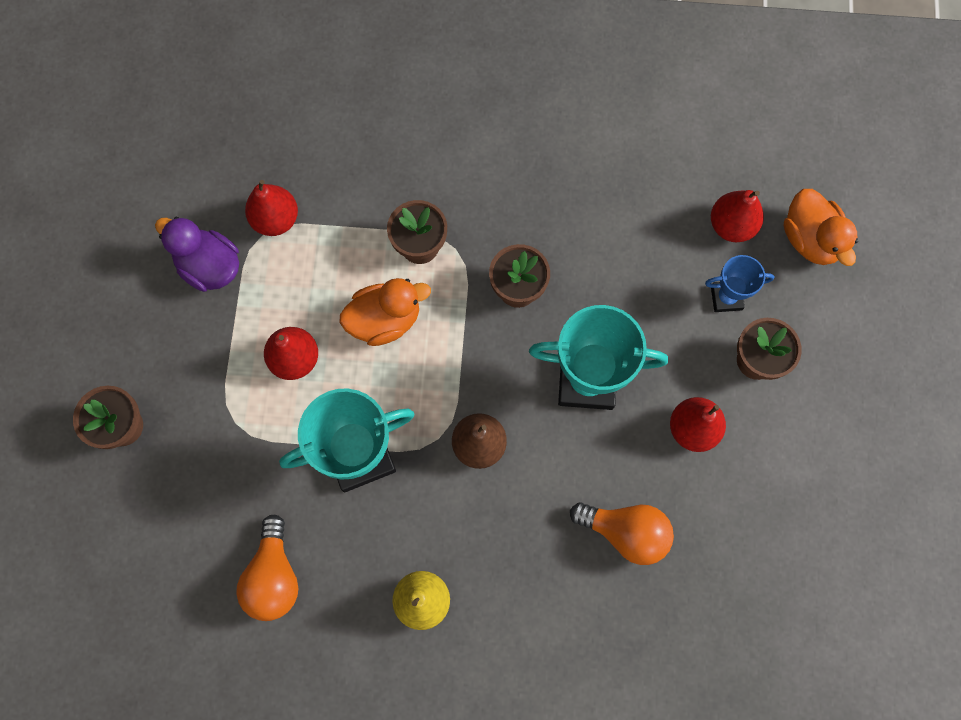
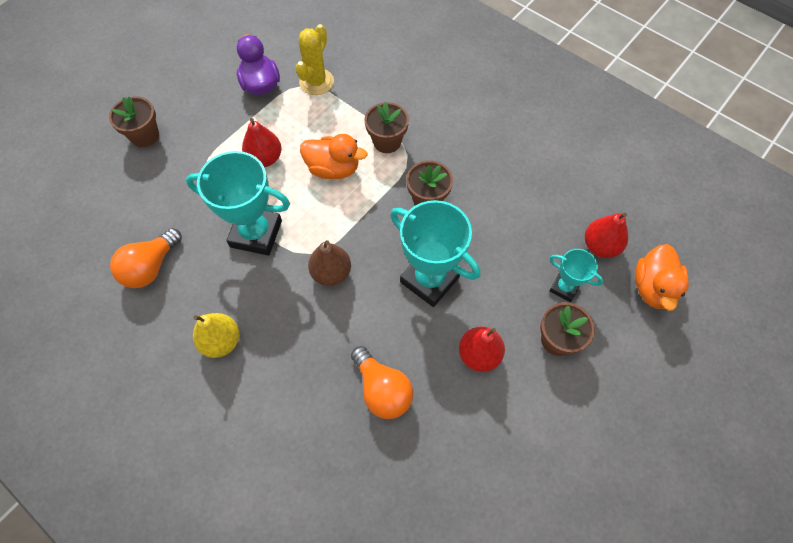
camera: 35 degrees right, 10 degrees down
red pear [245,180,298,236] -> yellow cactus [296,24,334,95]
blue trophy [705,255,774,312] -> turquoise trophy [550,249,603,302]

